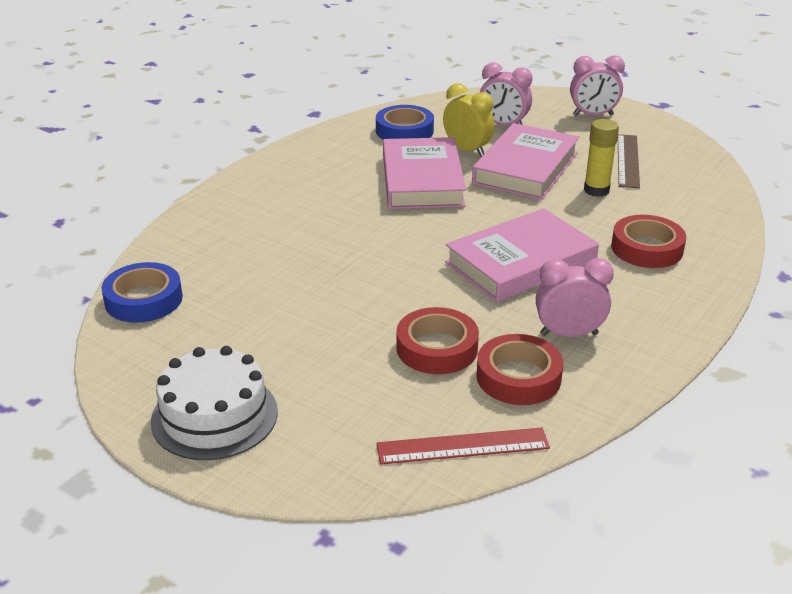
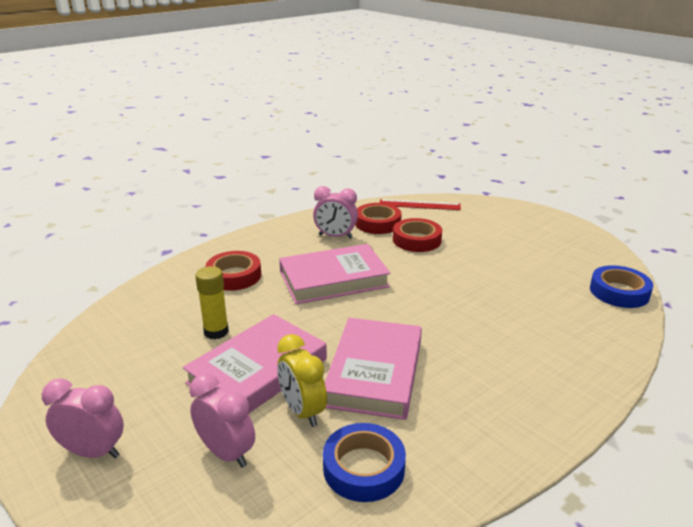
camera: 165 degrees left, 5 degrees down
white cake [151,346,278,460] -> none
brown ruler [618,134,640,188] -> none

